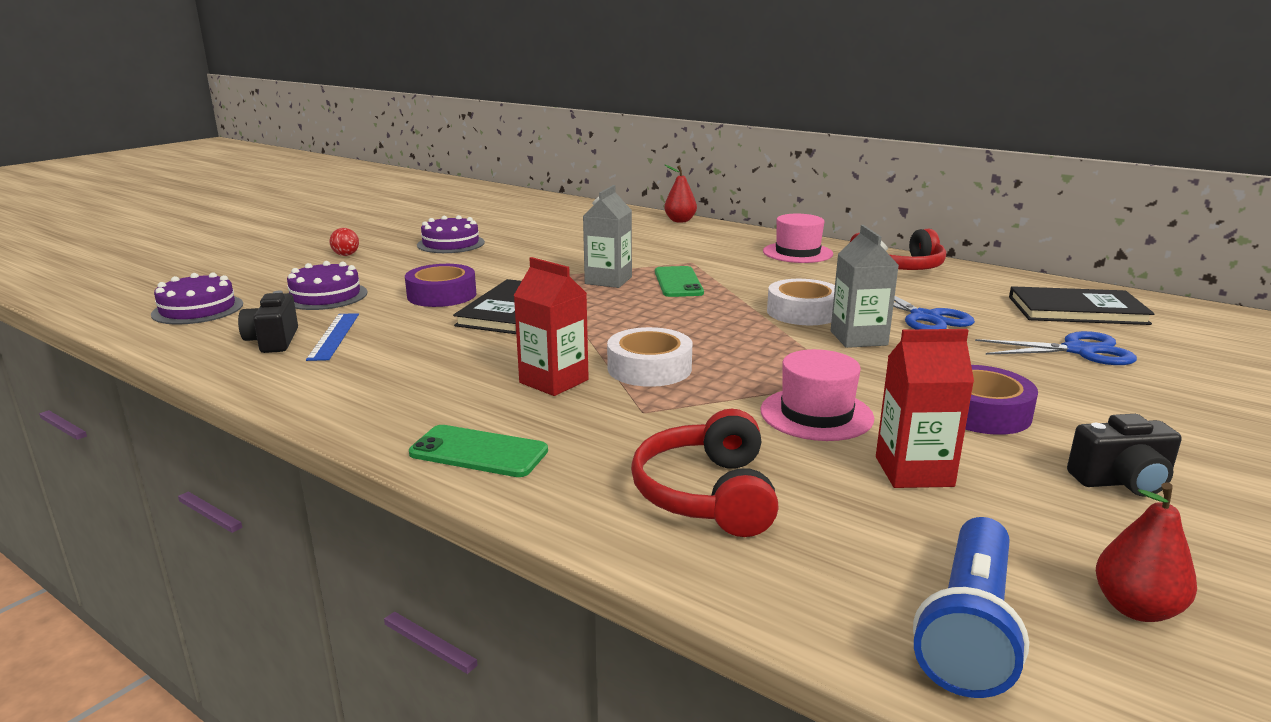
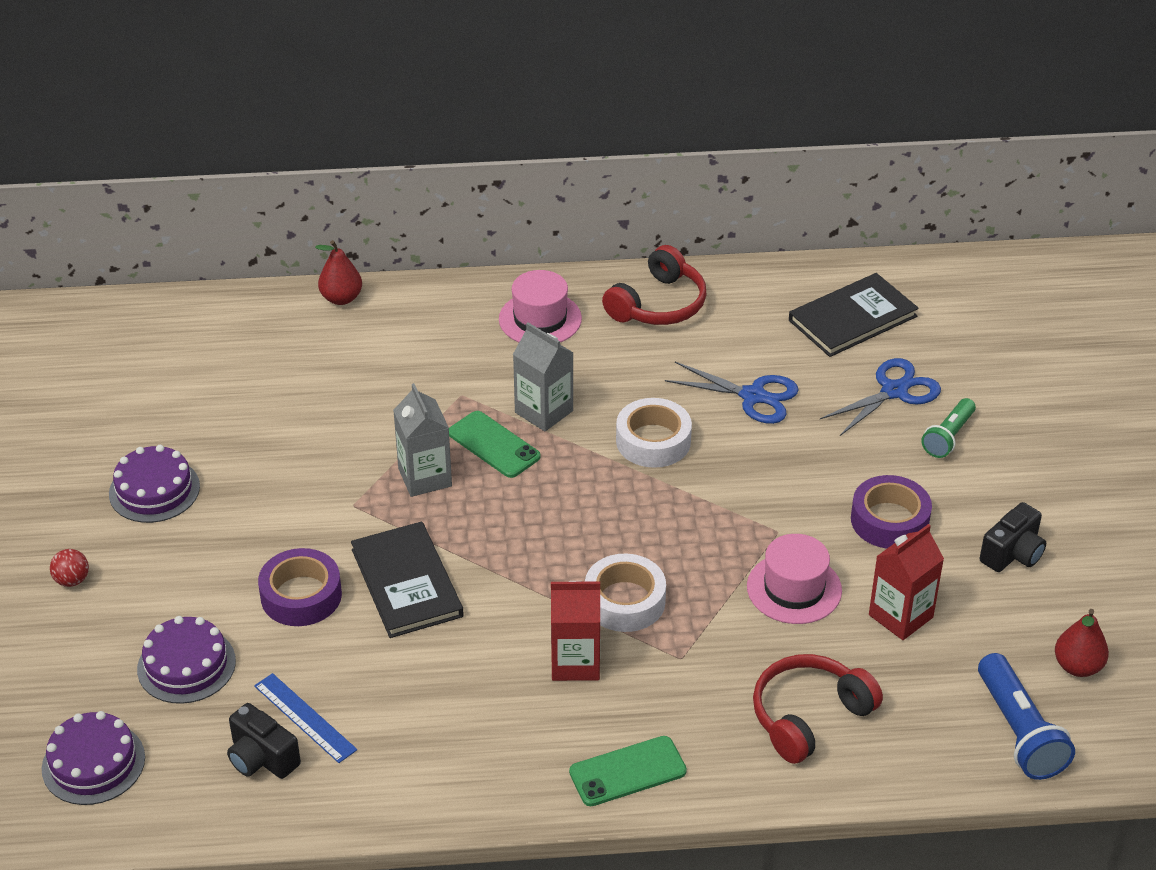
camera: 40 degrees left, 20 degrees up
red headphones [631,409,779,537] -> red headphones turned 90 degrees clockwise [753,654,883,764]
grey carton [831,225,899,348] -> grey carton moved to [513,322,574,431]
none -> green flashlight [921,398,976,458]

